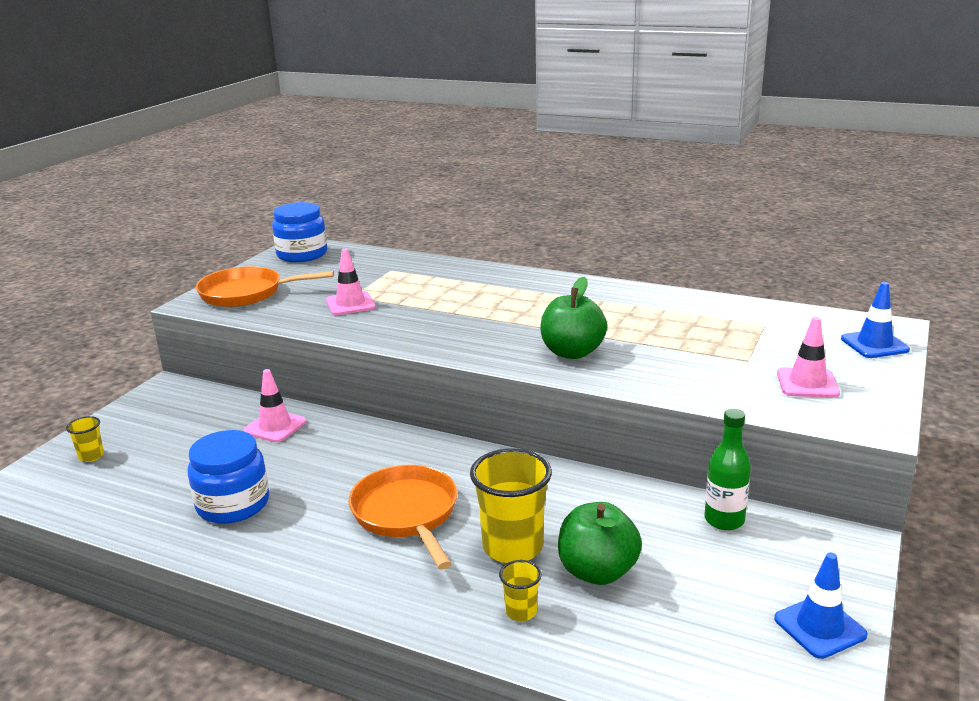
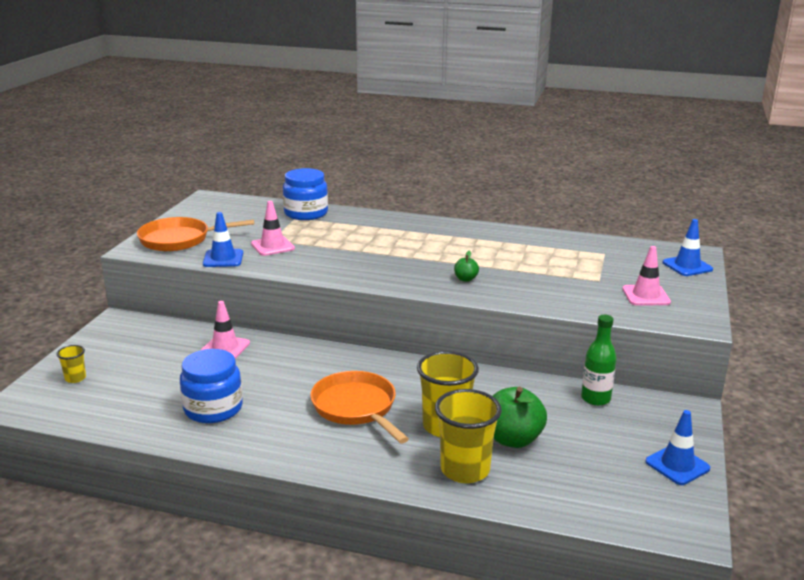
camera: 10 degrees left, 0 degrees up
blue jar [272,202,327,262] -> blue jar moved to [283,168,328,220]
yellow cup [499,560,542,621] -> yellow cup [435,389,502,483], size x2.07
green apple [540,277,607,359] -> green apple [454,251,479,282], size x0.48
none -> blue traffic cone [203,212,243,267]

